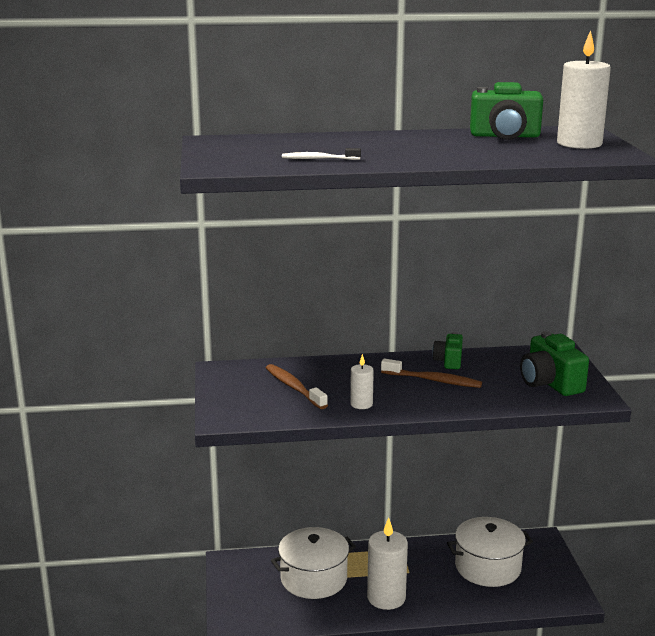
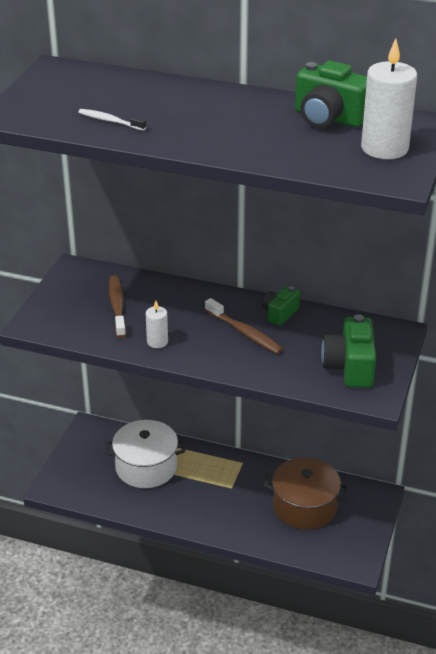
camera: 25 degrees right, 15 degrees up
white candle [367,518,408,610] -> none
white pot [447,517,533,587] -> brown pot [264,457,349,530]

